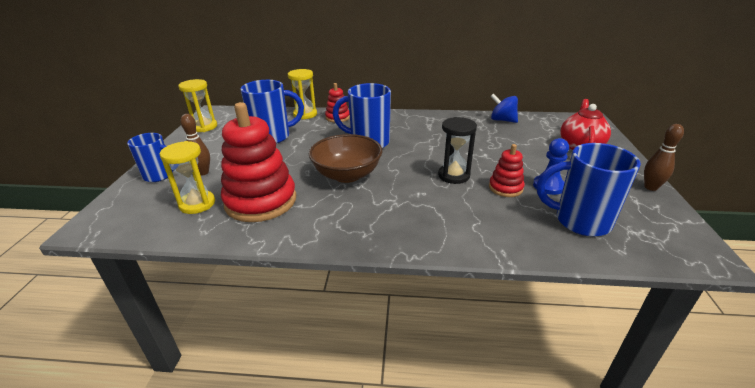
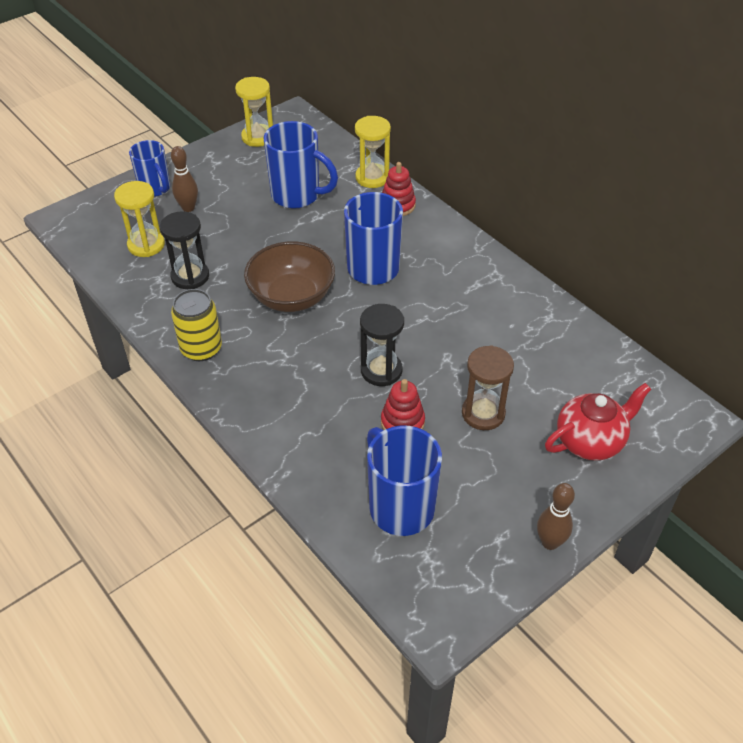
camera: 45 degrees right, 15 degrees up
red stacking toy [221,102,296,222] -> black hourglass [160,211,209,289]
blue spinning top [491,93,518,123] -> none
blue pawn [533,138,569,195] -> none
none -> yellow can [171,289,222,361]
none -> brown hourglass [462,345,514,430]

